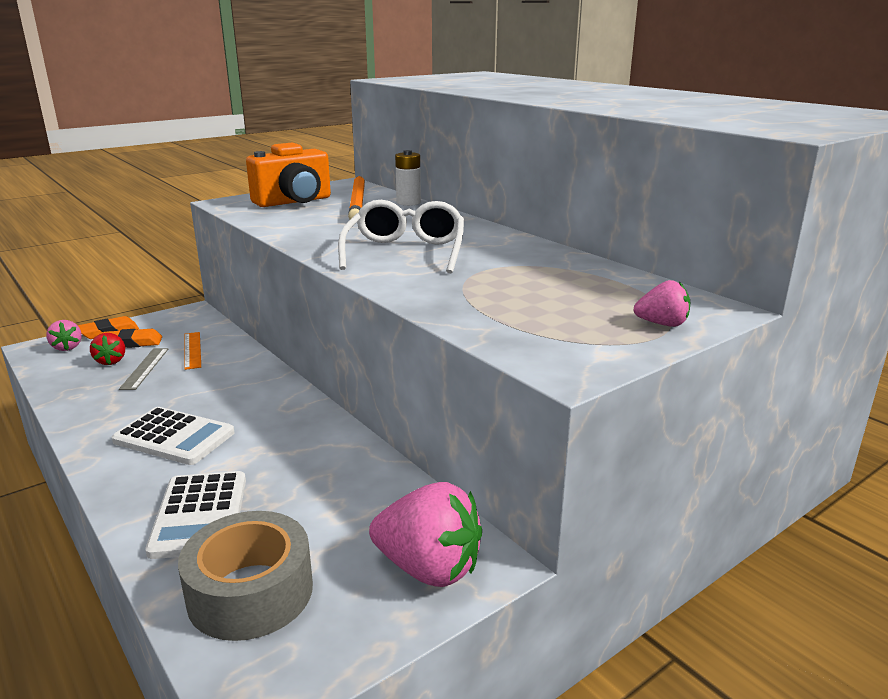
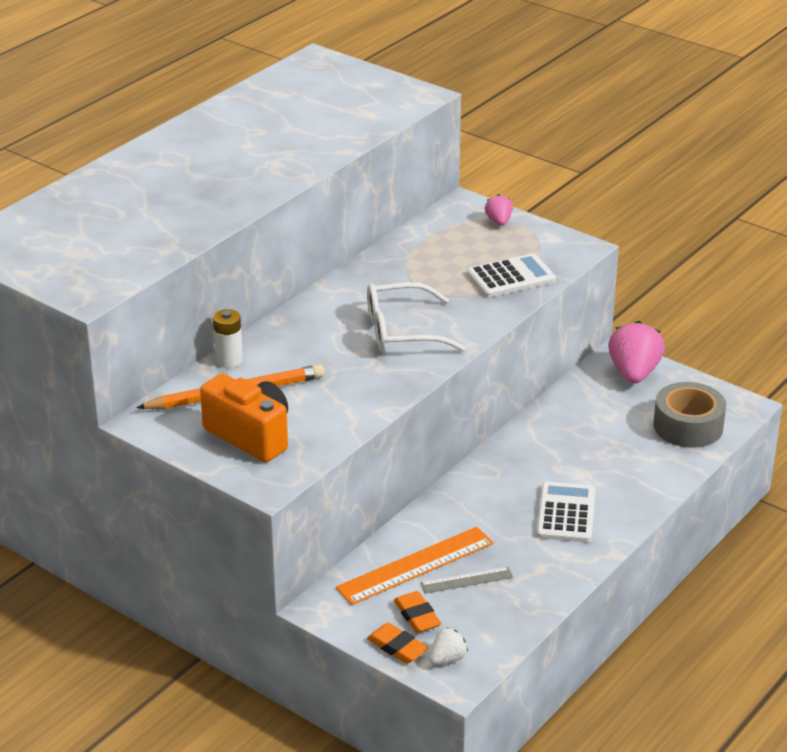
camera: 105 degrees left, 10 degrees up
pink strawberry [46,320,82,351] -> white strawberry [429,627,468,665]
red strawberry [90,333,125,365] -> none
white calculator [145,471,246,559] -> white calculator moved to [467,253,556,297]
orange ruler [185,332,201,370] -> orange ruler [336,527,494,605], size x1.87

